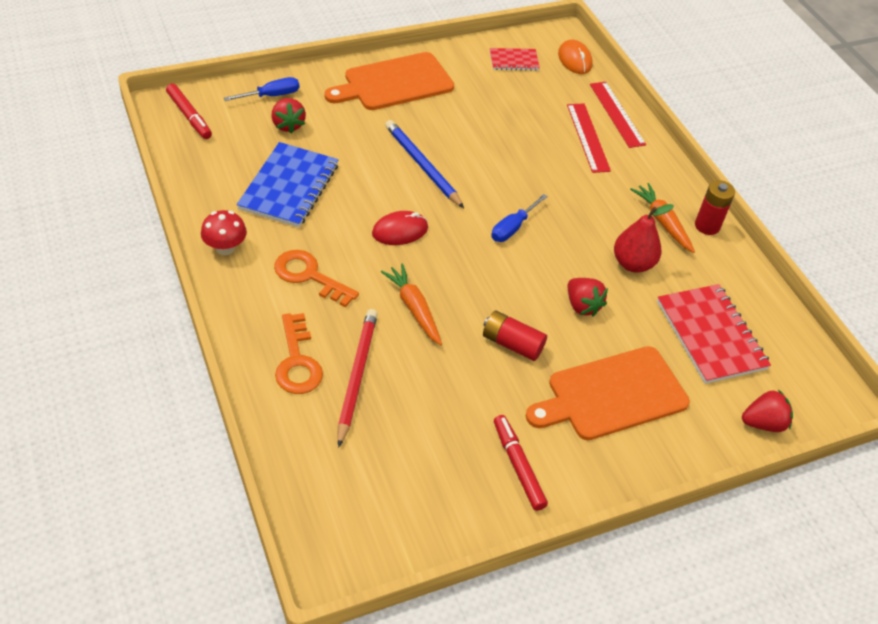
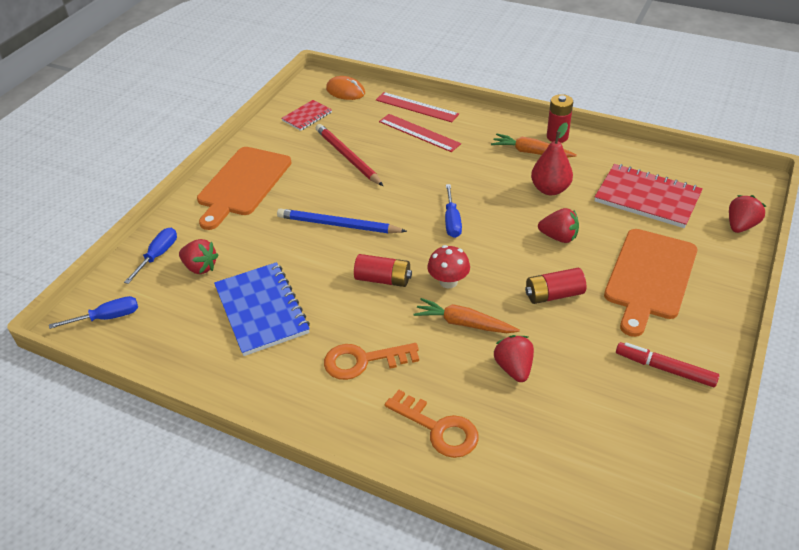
camera: 35 degrees left, 5 degrees down
red marker [166,84,212,139] -> blue screwdriver [49,296,138,329]
red mushroom [201,210,247,255] -> red mushroom moved to [427,245,470,289]
red pencil [338,309,378,448] -> red pencil moved to [316,124,383,186]
red mouse [372,211,428,245] -> red battery [354,254,412,287]
none -> red strawberry [494,335,534,382]

